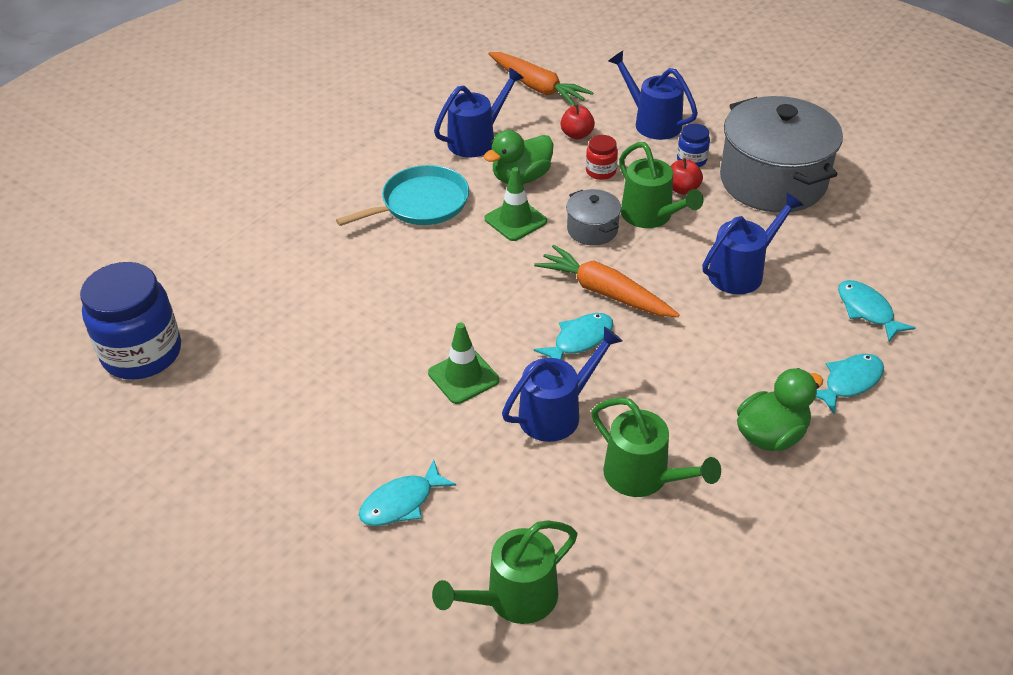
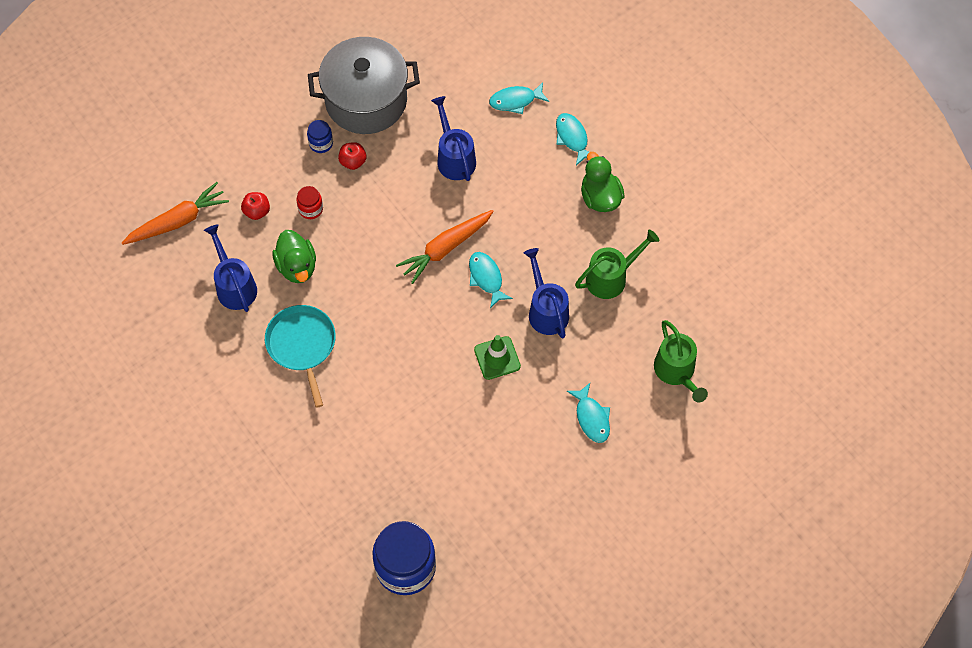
camera: 75 degrees left, 20 degrees up
green traffic cone [485,167,547,241] -> none
grey pot [566,189,621,245] -> none
blue watering can [609,51,698,140] -> none
green watering can [619,142,703,228] -> none

